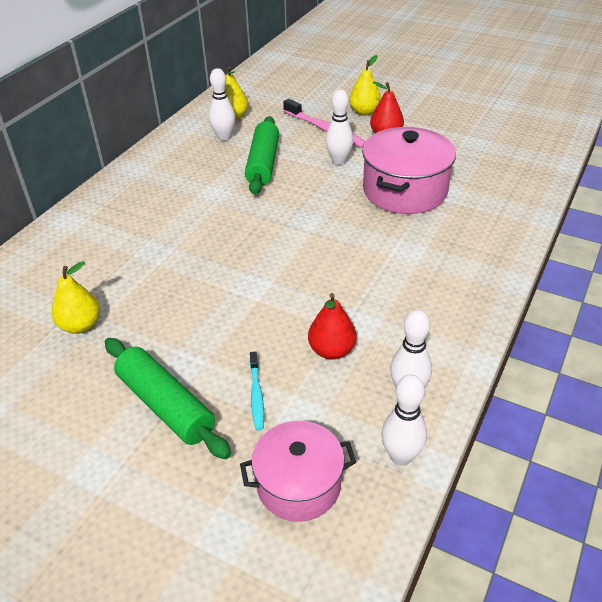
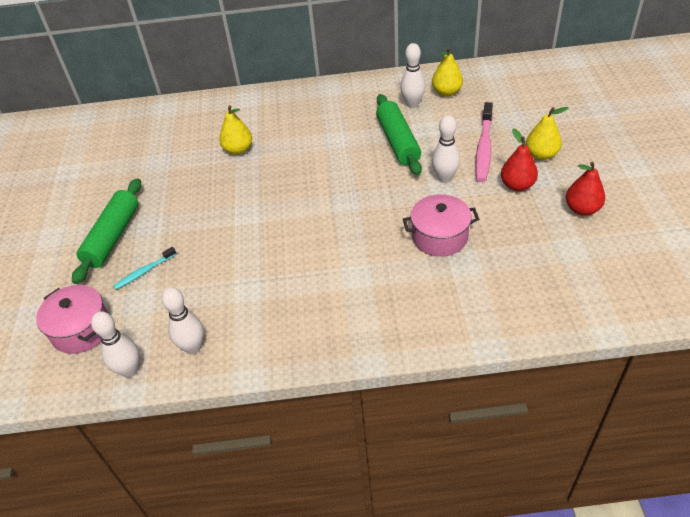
camera: 60 degrees right, 5 degrees up
yellow pear [52,261,100,334] -> yellow pear moved to [219,105,252,155]
green rolling pin [245,116,279,195] -> green rolling pin turned 75 degrees counterclockwise [376,94,422,175]
red pear [308,293,357,360] -> red pear moved to [566,162,605,216]
pink pot [362,127,456,214] -> pink pot [403,194,479,257], size x0.65

